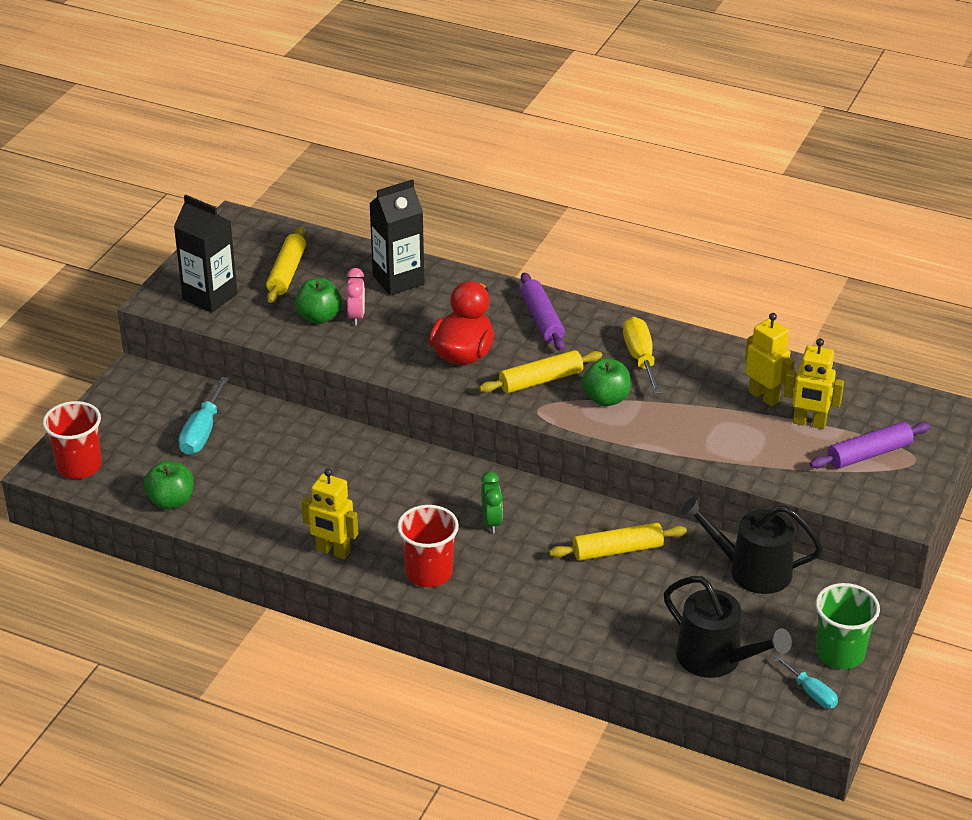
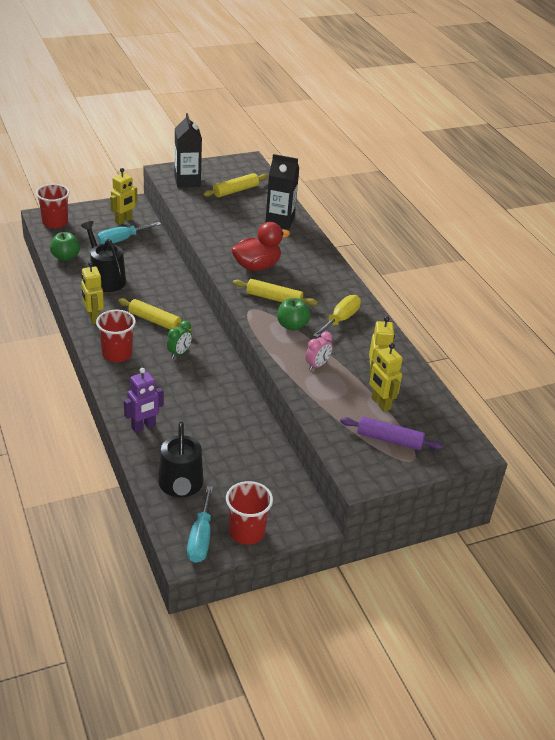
camera: 40 degrees right, 0 degrees up
green apple [295,278,342,324] -> none
pink clock [346,268,365,325] -> pink clock moved to [305,331,333,370]
purple rolling pin [521,273,565,351] -> none
yellow rolling pin [549,523,687,561] -> yellow rolling pin moved to [118,298,192,331]
black watering can [680,496,823,594] -> black watering can moved to [81,221,126,292]
turquoise screwdriver [774,655,838,708] -> turquoise screwdriver [187,486,213,563], size x1.60
green cup [815,583,880,669] -> red cup [226,481,273,545]
none -> yellow robot [110,168,138,225]
none -> purple robot [124,368,164,433]

